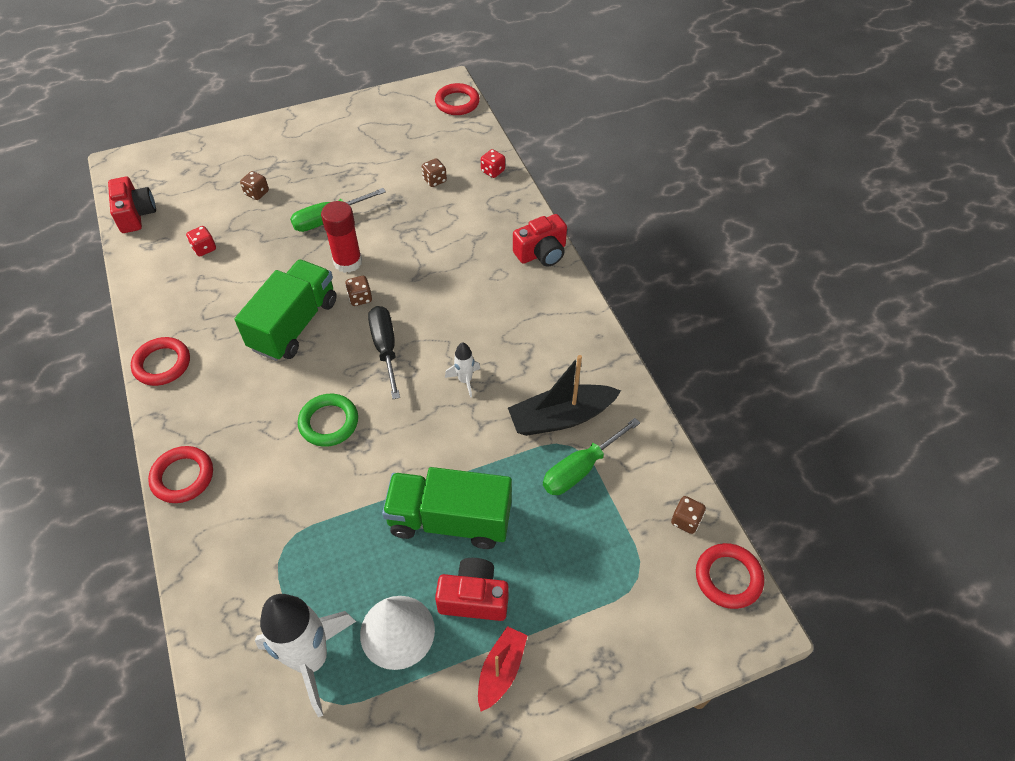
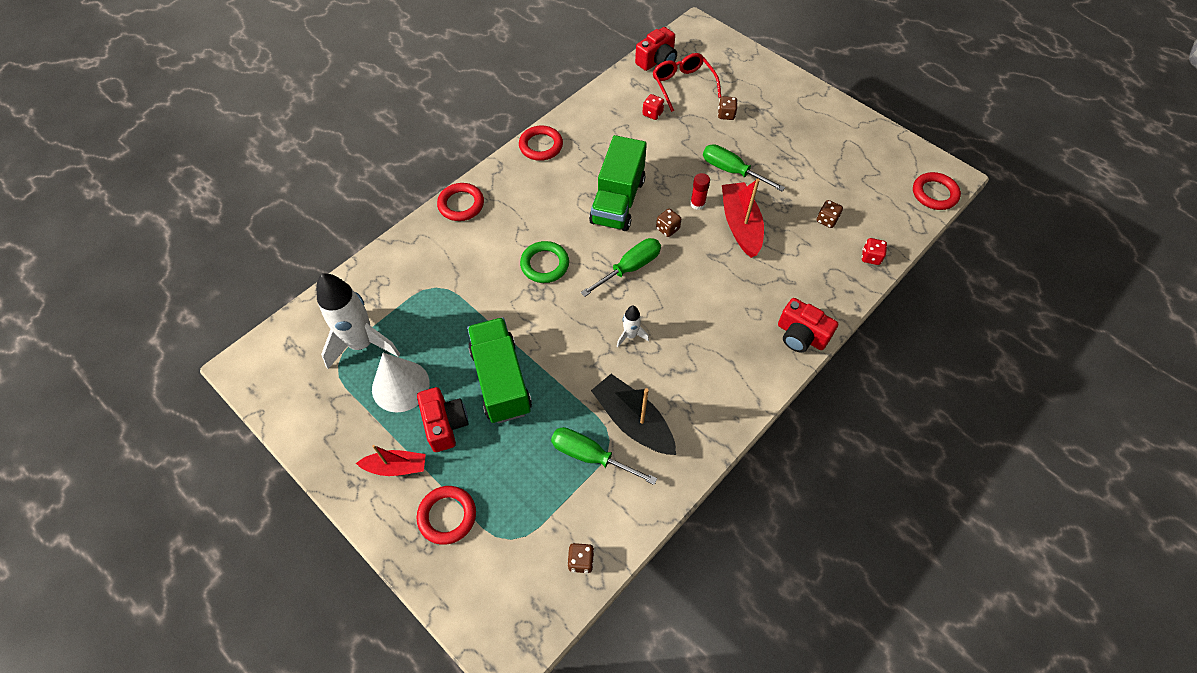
camera: 65 degrees right, 5 degrees up
green truck [235,259,337,361] -> green truck turned 105 degrees clockwise [589,135,647,231]
red glue stick [321,201,362,273] -> red glue stick [690,173,710,210], size x0.60
black screwdriver [368,306,400,399] -> green screwdriver [581,238,661,297]
red ring [696,543,764,609] -> red ring moved to [417,486,476,545]
none -> red glasses [652,53,721,112]
none -> red boat [722,179,764,258]

